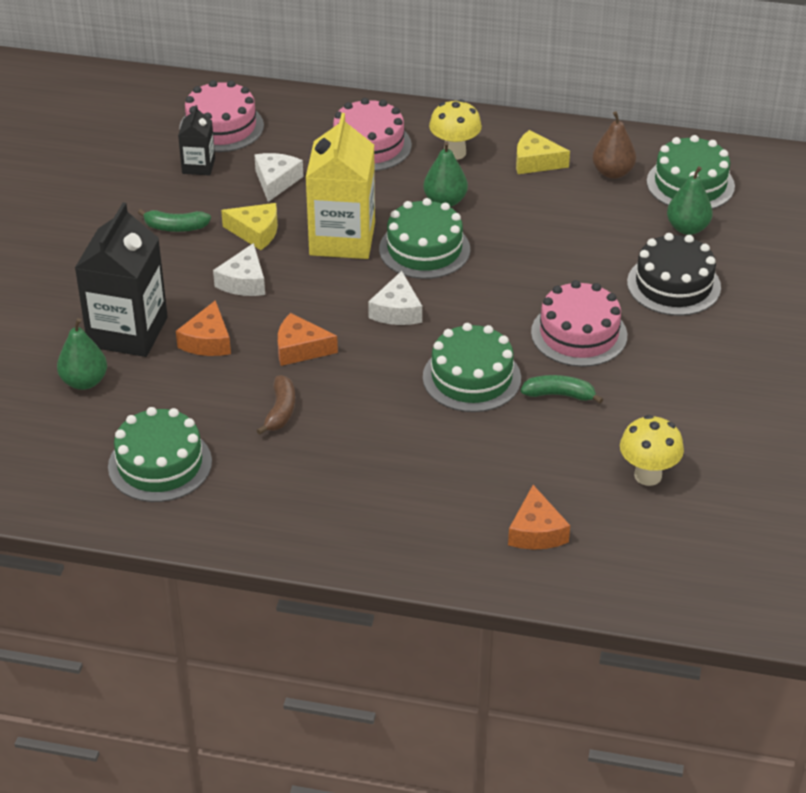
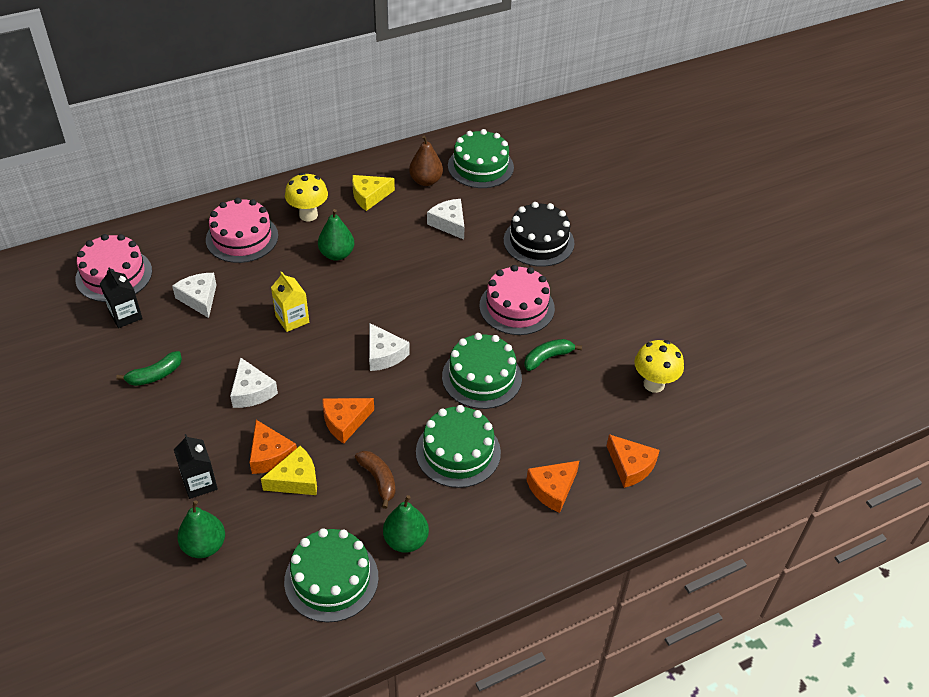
camera: 40 degrees left, 5 degrees up
black carton [75,202,168,357] -> black carton [174,434,218,499], size x0.51
yellow cheese [221,203,278,250] -> yellow cheese moved to [261,446,317,495]
yellow carton [306,113,375,259] -> yellow carton [271,272,309,332], size x0.51
green cake [379,198,470,279] -> green cake moved to [416,405,501,488]
green pear [667,166,713,235] -> green pear moved to [383,495,429,553]
none -> white cheese [427,199,465,240]
none -> orange cheese [526,461,579,513]

